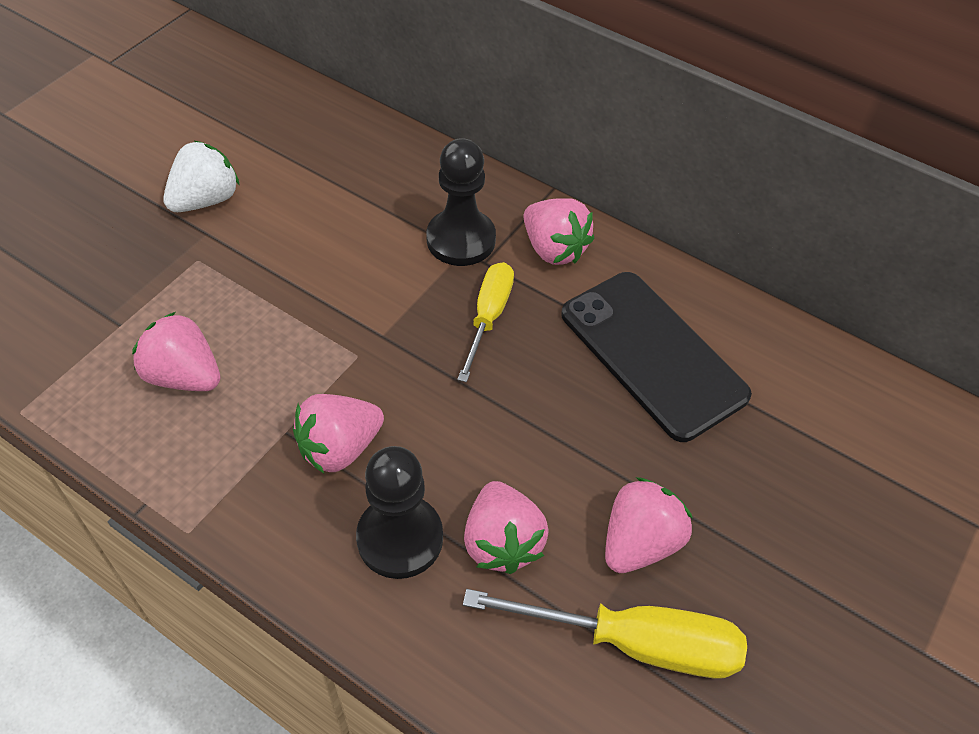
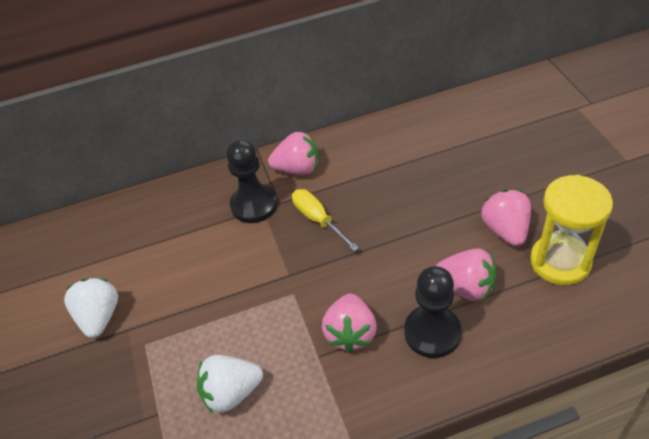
camera: 45 degrees left, 5 degrees down
pink strawberry [132,312,220,391] -> white strawberry [197,355,263,414]
yellow screwdriver [463,589,747,678] -> yellow hourglass [530,175,613,285]
black phone [561,272,752,442] -> none

